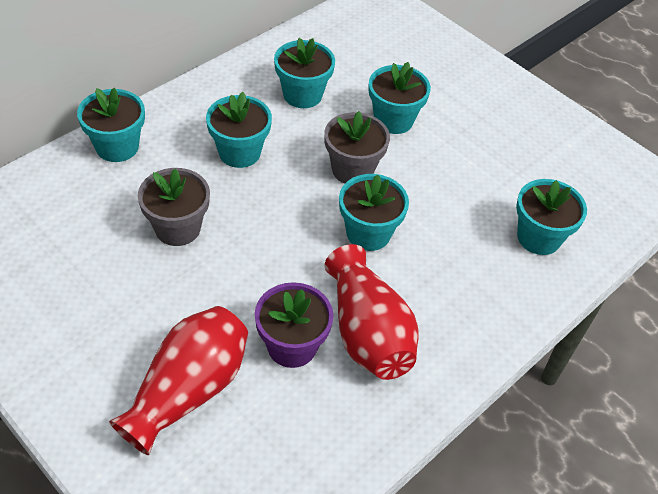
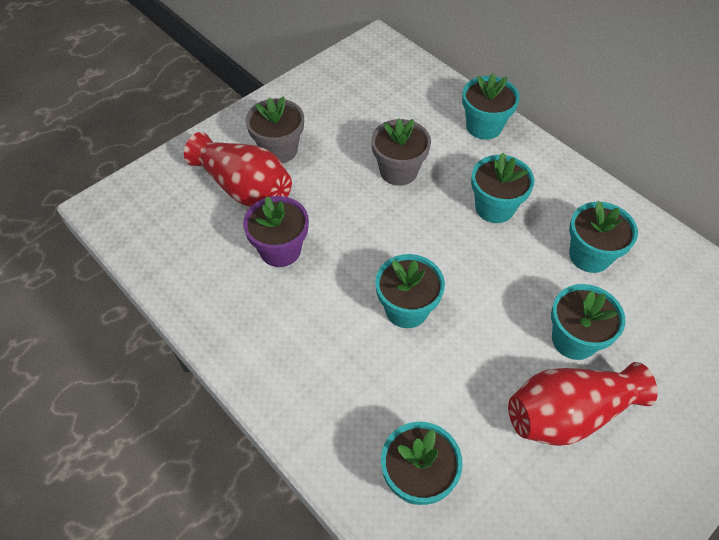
camera: 95 degrees right, 5 degrees up
grey flower pot [324,111,390,184] -> grey flower pot moved to [246,96,304,163]
red vase [325,244,418,380] -> red vase moved to [508,362,658,446]

